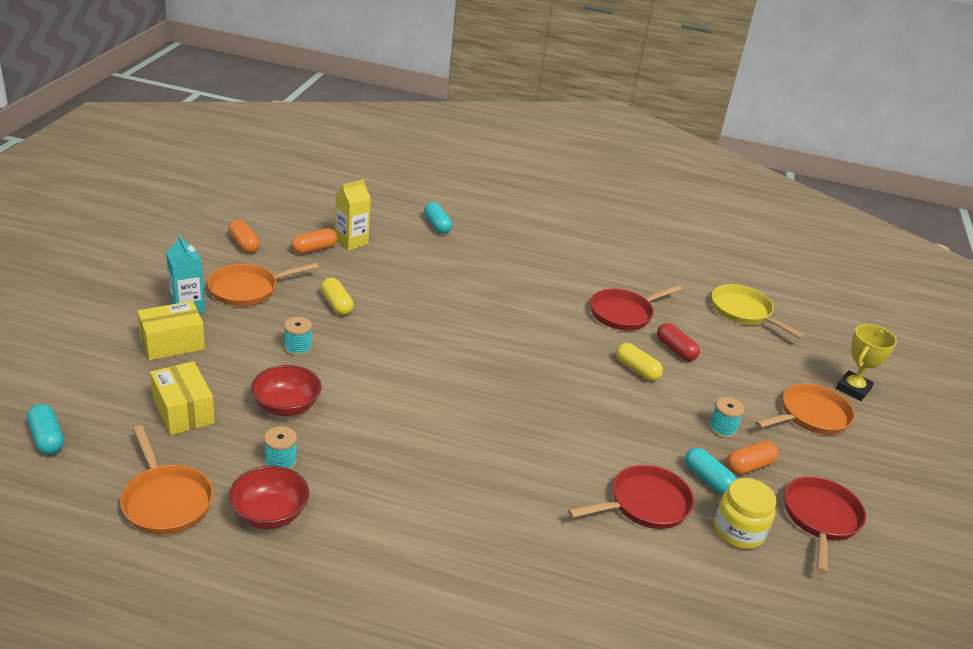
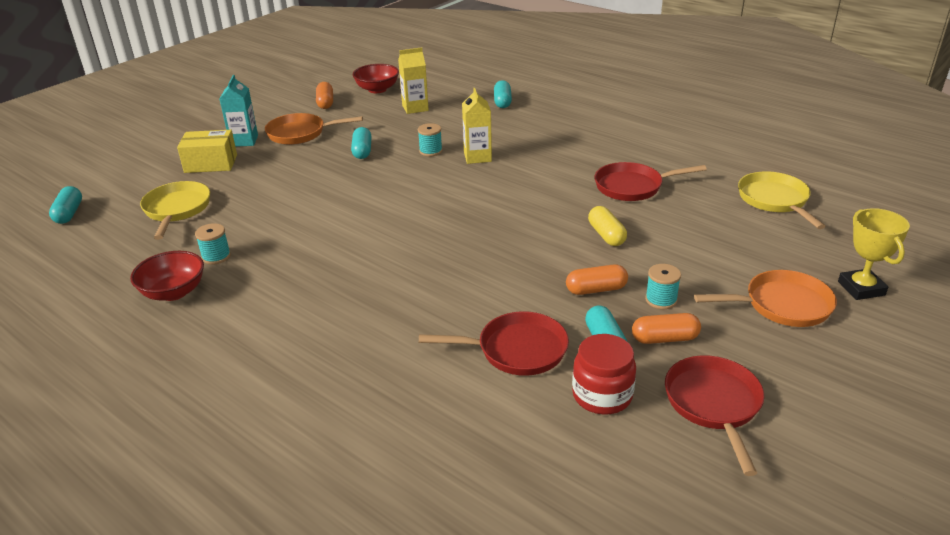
camera: 30 degrees right, 0 degrees up
orange pan [120,425,213,535] -> none
yellow box [150,361,215,435] -> yellow pan [140,181,210,240]
red bowl [251,365,322,416] -> red bowl moved to [353,64,399,93]
turquoise spool [284,317,312,356] -> turquoise spool moved to [418,123,443,156]
orange capsule [291,229,337,254] -> orange capsule moved to [566,264,628,295]
yellow capsule [321,278,354,315] -> turquoise capsule [351,127,372,159]
red capsule [657,323,700,361] -> none
yellow jar [714,478,777,549] -> red jar [572,334,636,415]
red pan [784,476,866,574] -> red pan turned 45 degrees counterclockwise [665,355,764,476]
yellow trophy [836,324,897,401] -> yellow trophy turned 75 degrees counterclockwise [838,208,910,300]
none -> yellow carton [462,88,492,164]

